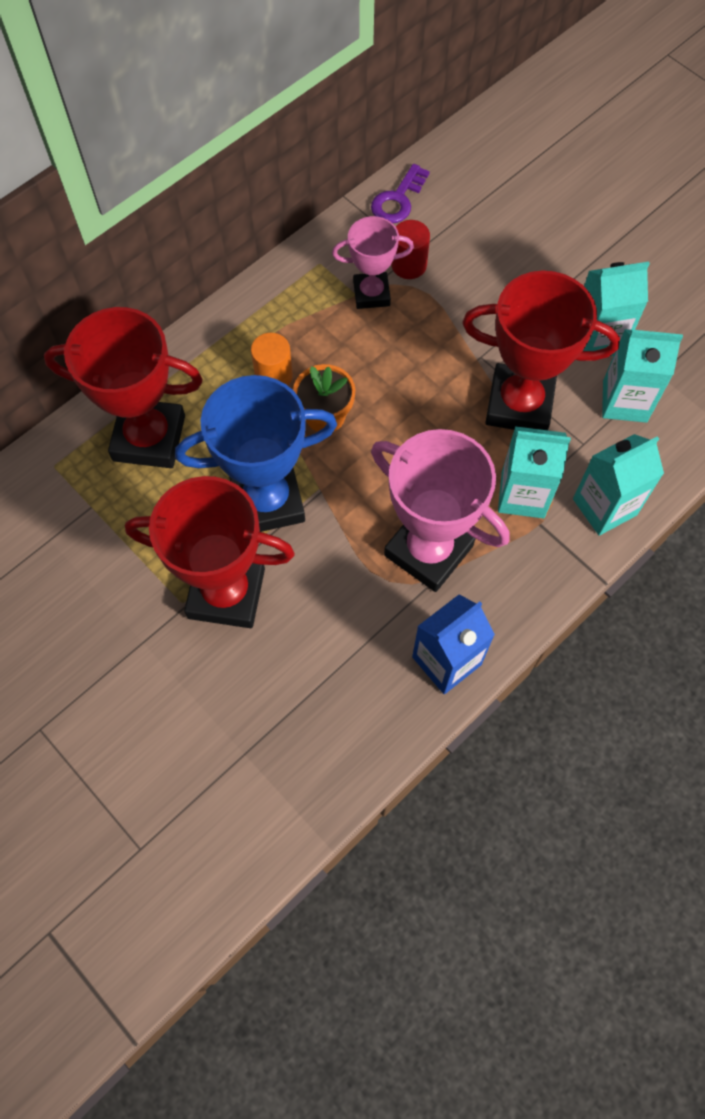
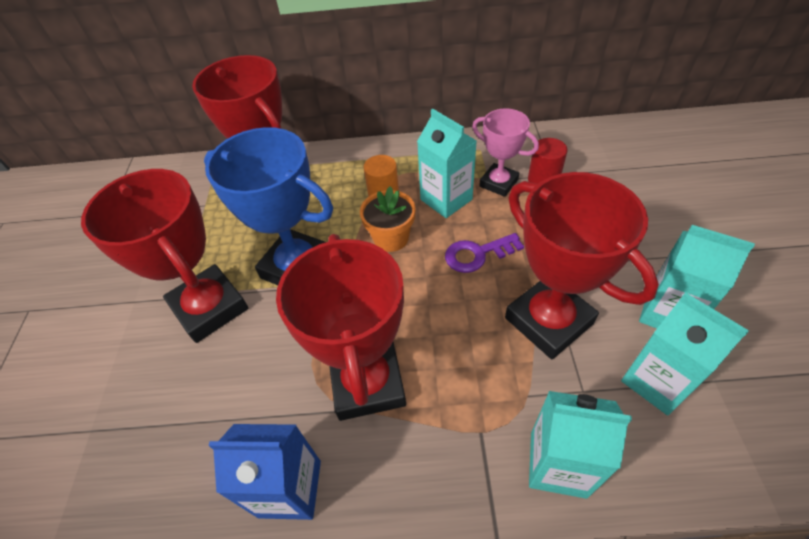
camera: 45 degrees right, 15 degrees down
purple key [371,164,430,223] -> purple key moved to [445,233,524,273]
pink trophy [371,429,509,592] -> red trophy [276,234,406,421]
turquoise carton [498,426,571,519] -> turquoise carton moved to [417,109,477,218]

